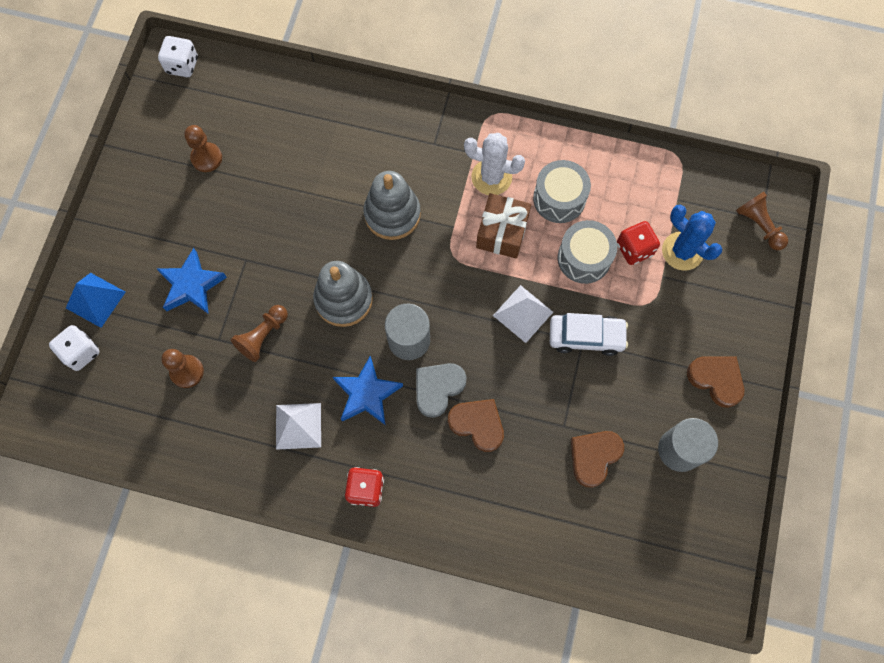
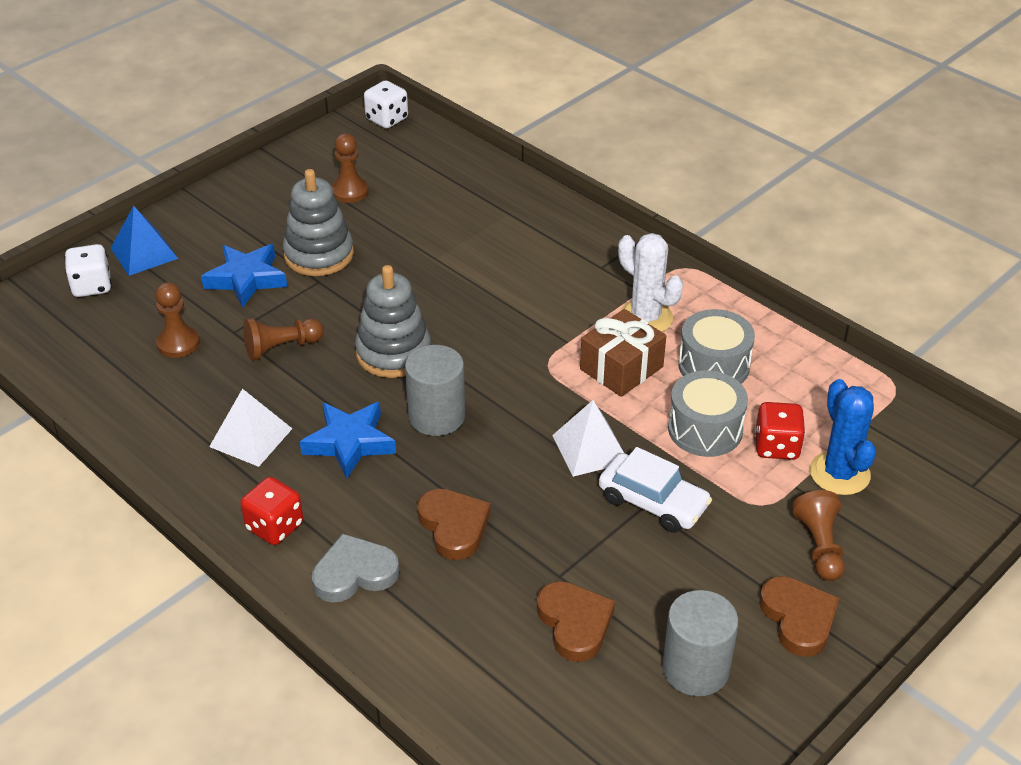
camera: 30 degrees right, 30 degrees down
grey stacking toy [363,171,421,240] -> grey stacking toy moved to [282,169,354,276]
grey heart [416,363,467,418] -> grey heart moved to [312,533,399,603]
brown heart [571,431,624,488] -> brown heart turned 90 degrees clockwise [537,581,615,662]
brown pawn [736,192,788,250] -> brown pawn moved to [792,490,845,581]

